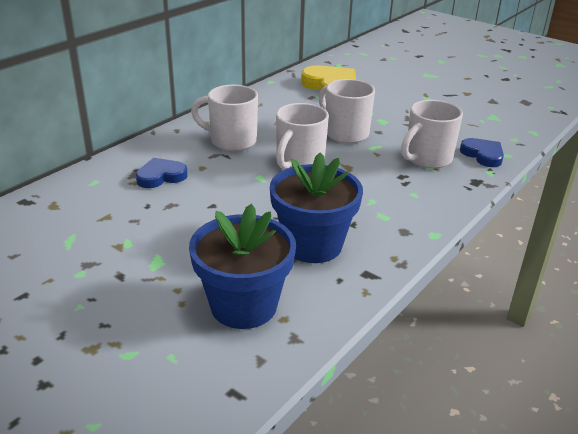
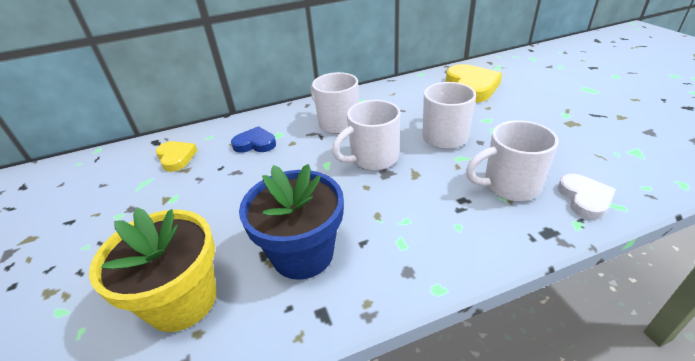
camera: 35 degrees right, 5 degrees up
blue flower pot [189,204,296,329] -> yellow flower pot [89,207,217,332]
blue heart [460,138,504,167] -> white heart [558,174,616,220]
none -> yellow heart [156,141,198,172]

